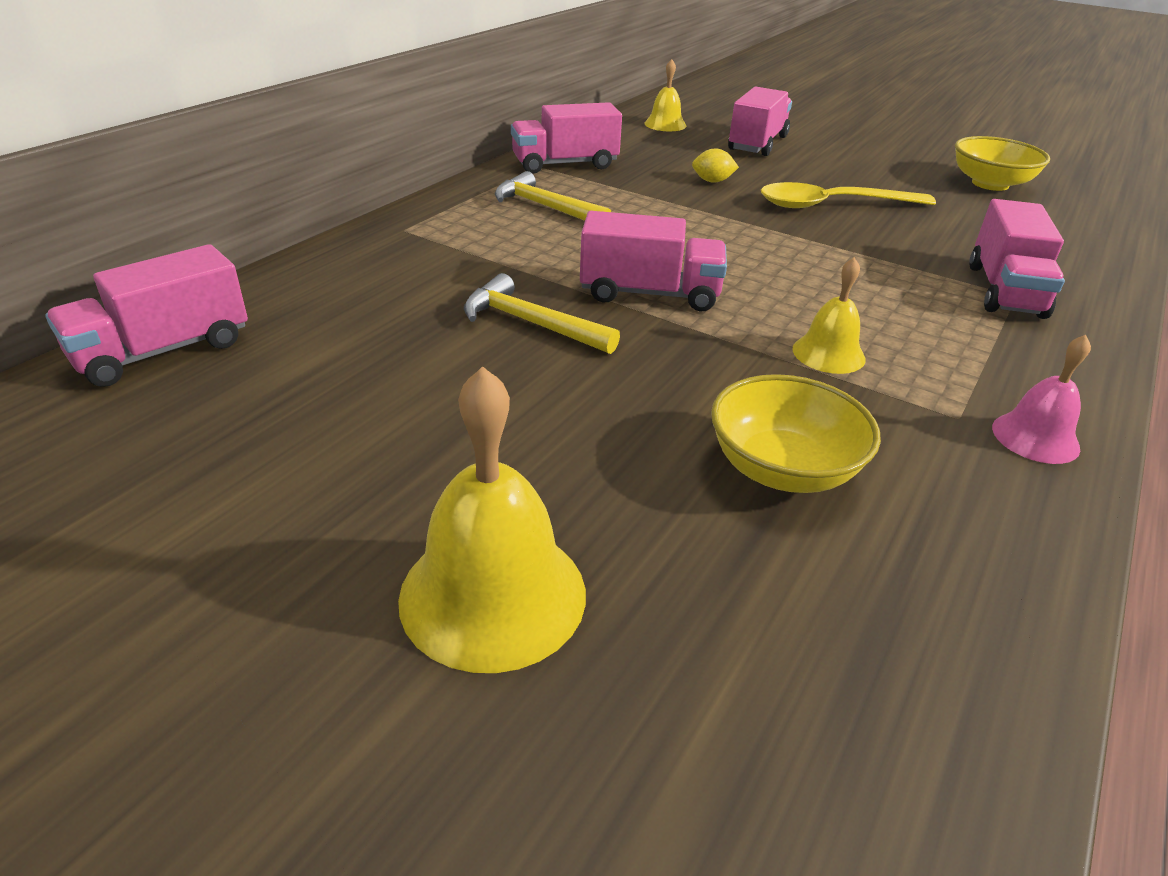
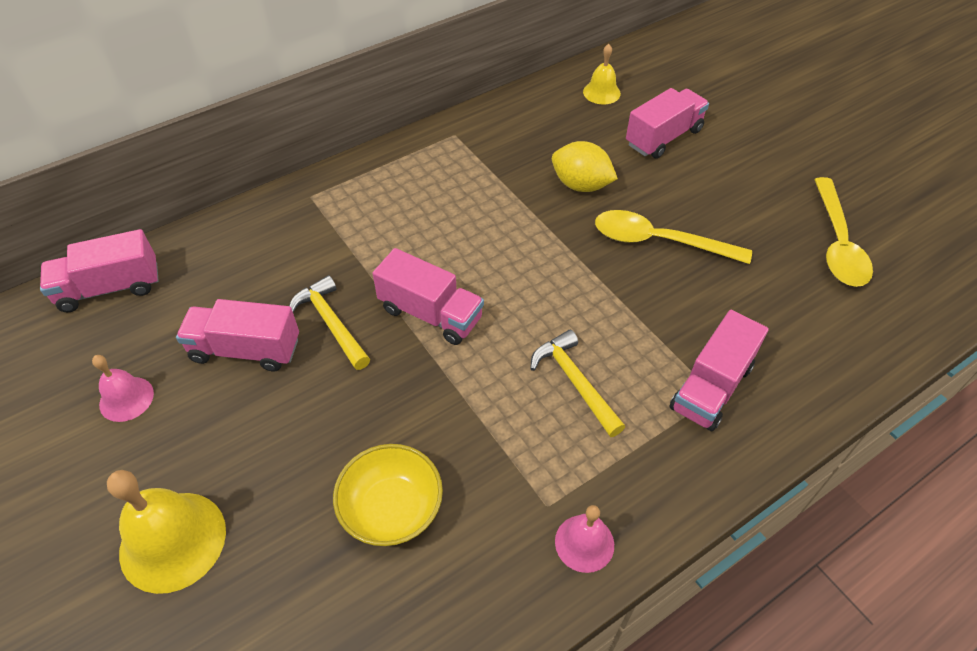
camera: 25 degrees right, 15 degrees up
yellow hammer [495,171,611,221] -> yellow hammer moved to [530,330,625,437]
pink truck [511,102,622,174] -> pink truck moved to [176,299,299,371]
yellow lemon [692,149,739,183] -> yellow lemon [552,141,618,192], size x1.77
yellow bell [792,257,866,374] -> none
yellow bowl [955,136,1050,191] -> yellow spoon [814,177,873,287]
none -> pink bell [92,355,154,422]

